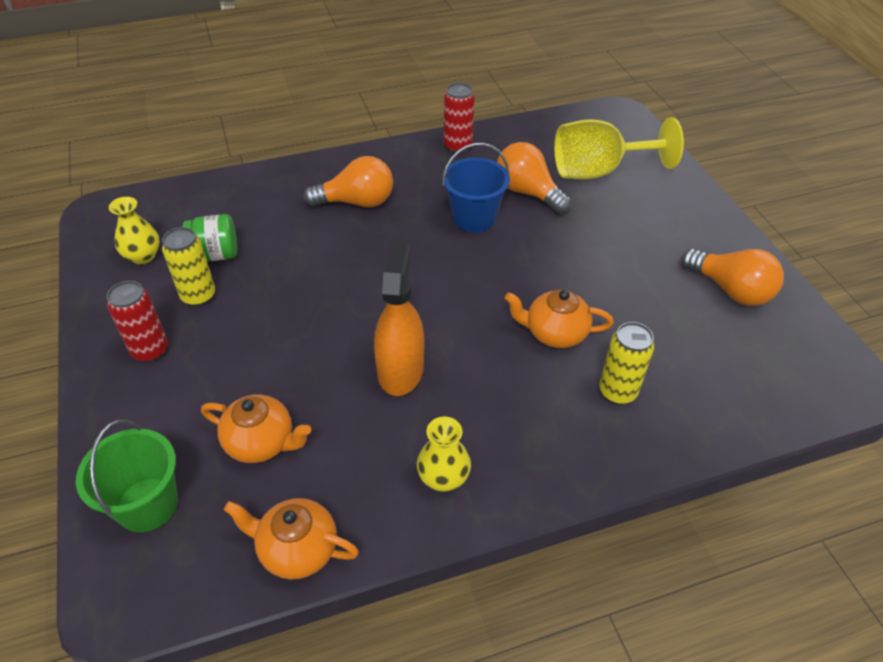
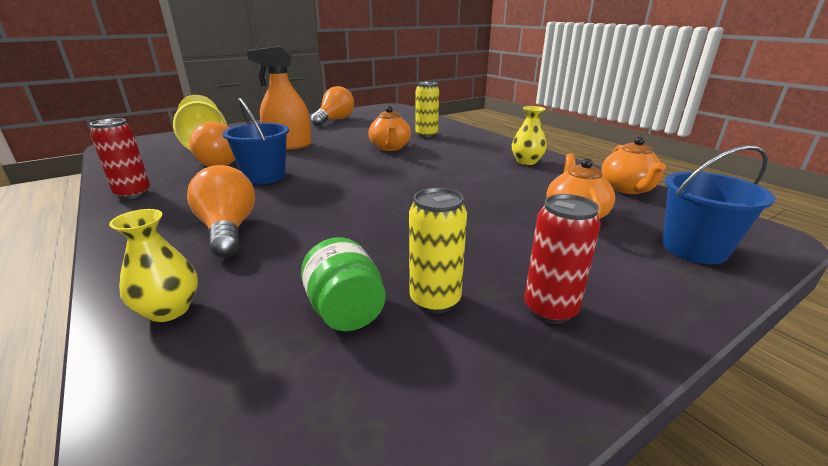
camera: 105 degrees left, 20 degrees down
green bucket [76,420,178,532] -> blue bucket [662,145,775,264]
yellow vase [109,197,160,264] -> yellow vase moved to [109,209,198,322]
orange spray bottle [374,241,424,396] -> orange spray bottle moved to [247,46,312,150]

